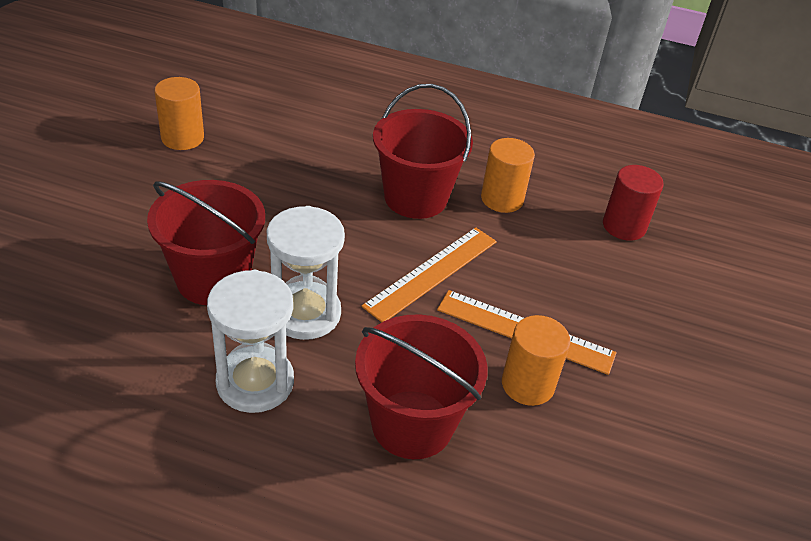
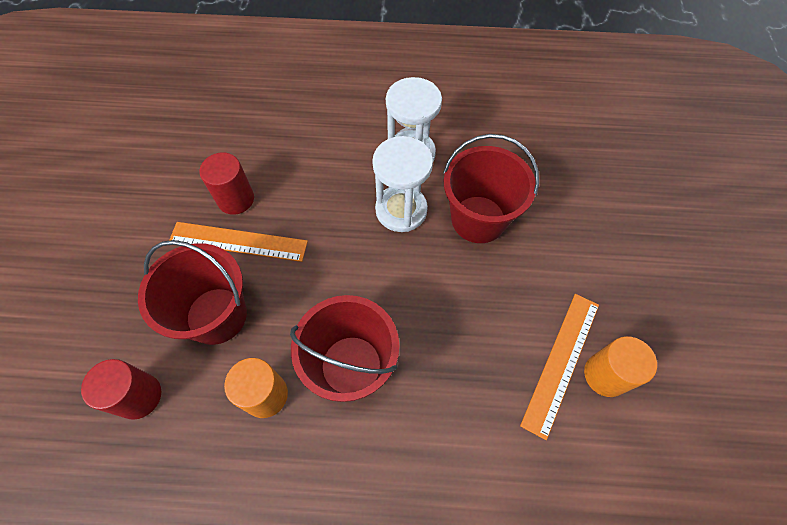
camera: 170 degrees right, 20 degrees up
red bucket [355,314,488,459] -> red bucket moved to [138,240,247,345]
orange ruler [361,227,497,322] -> orange ruler moved to [520,294,599,440]
orange cylinder [502,315,570,406] -> red cylinder [199,153,254,215]

